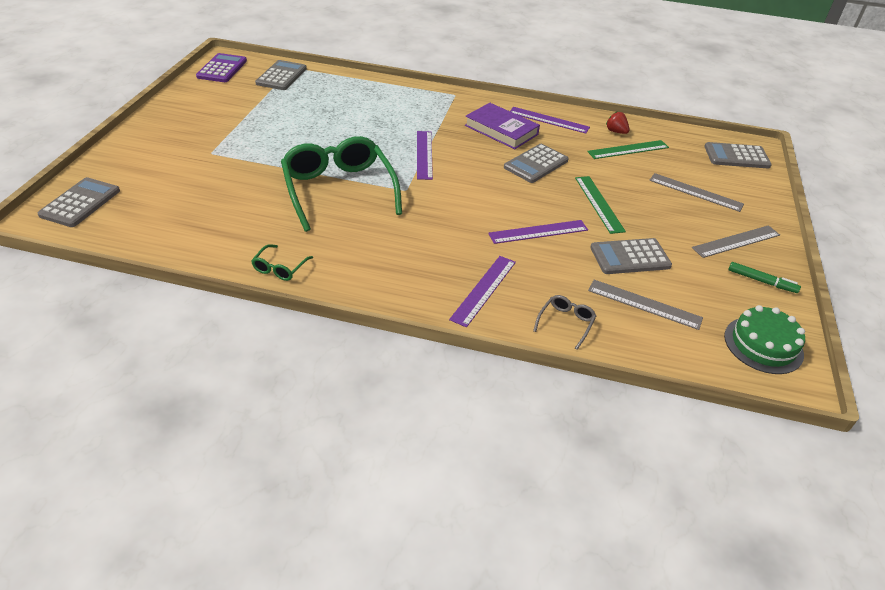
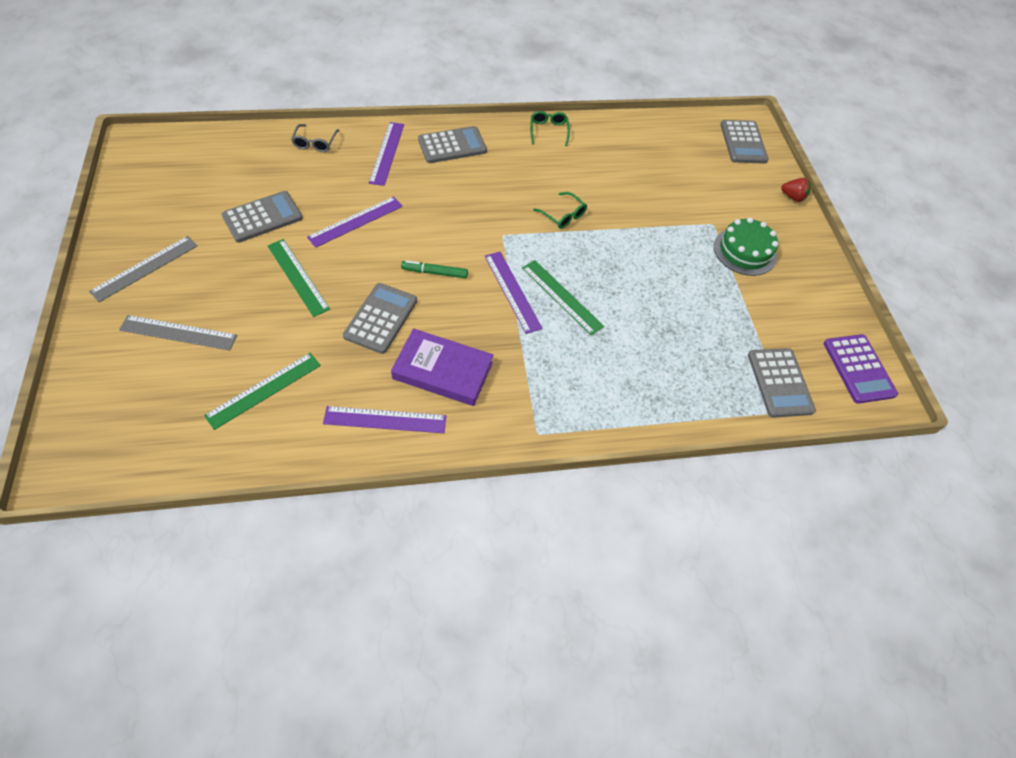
camera: 155 degrees right, 15 degrees up
green glasses [281,136,402,232] -> green glasses [533,192,587,229], size x0.41
grey ruler [588,280,703,330] -> none
red strawberry [606,112,630,134] -> red strawberry moved to [781,178,811,202]
grey calculator [704,142,772,168] -> grey calculator moved to [418,126,487,163]
green cake [724,305,805,374] -> green cake moved to [714,217,778,276]
green marker [728,262,801,293] -> green marker moved to [401,260,468,278]
none -> green ruler [522,260,604,336]

